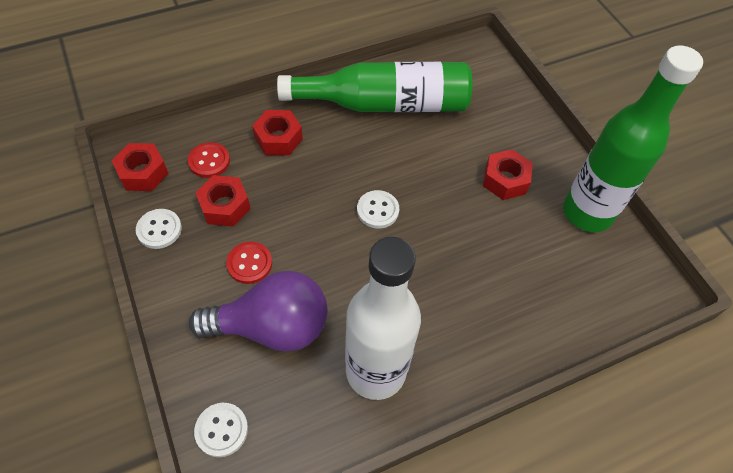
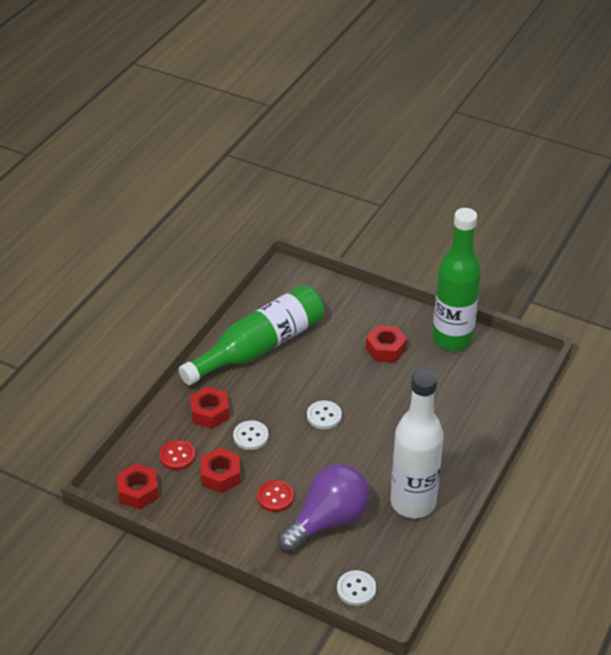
camera: 35 degrees left, 15 degrees down
white button [136,209,182,249] -> white button moved to [233,420,269,450]

